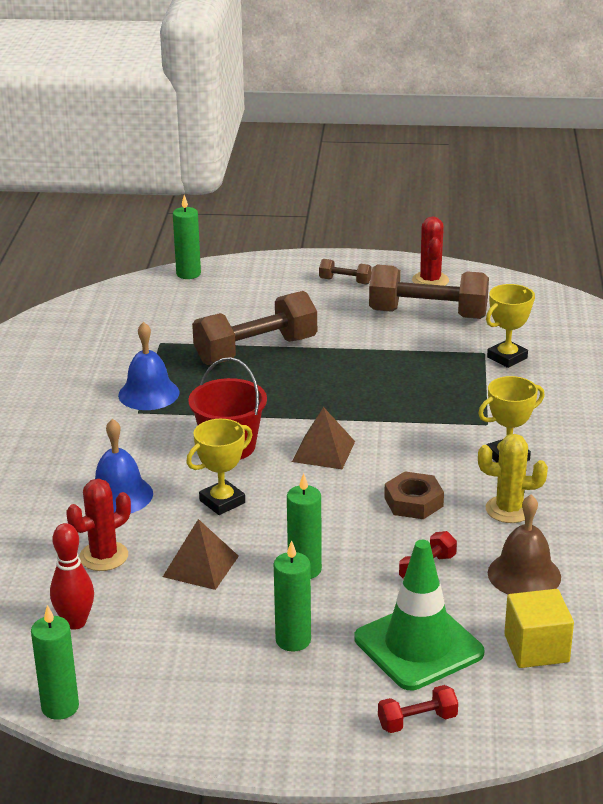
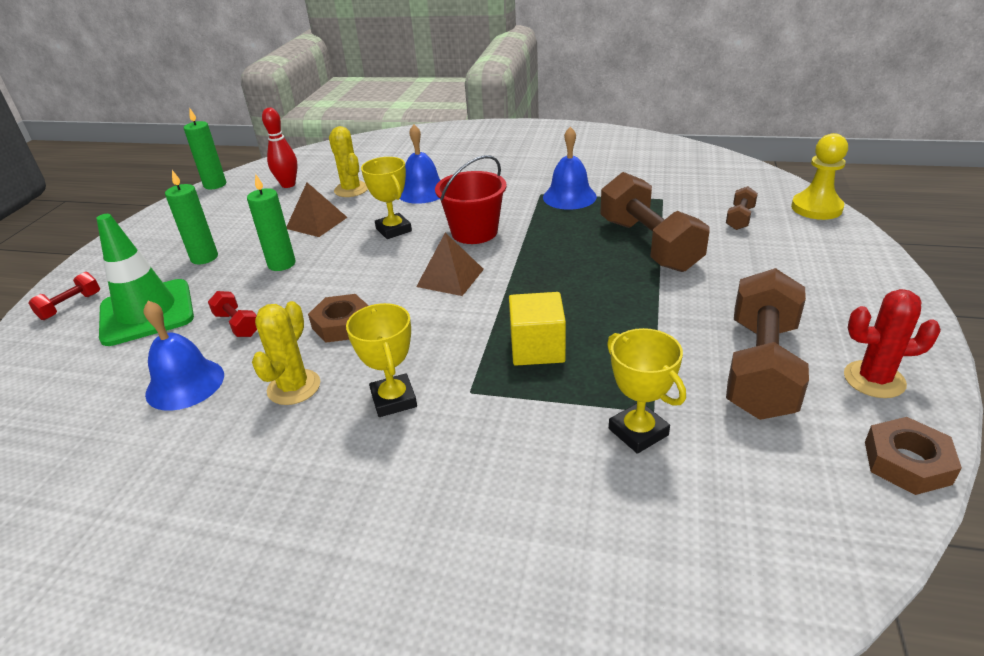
camera: 100 degrees right, 5 degrees up
red cactus [66,479,131,571] -> yellow cactus [329,126,368,197]
green candle [173,195,201,279] -> yellow pawn [791,133,848,220]
brown dumbbell [319,259,372,284] -> brown dumbbell moved to [726,186,758,230]
red dumbbell [378,685,458,733] -> red dumbbell turned 45 degrees clockwise [28,272,100,320]
brown bell [488,495,561,594] -> blue bell [143,301,224,411]
yellow cube [504,589,574,668] -> yellow cube moved to [509,292,566,366]
none -> brown nut [865,417,962,495]

